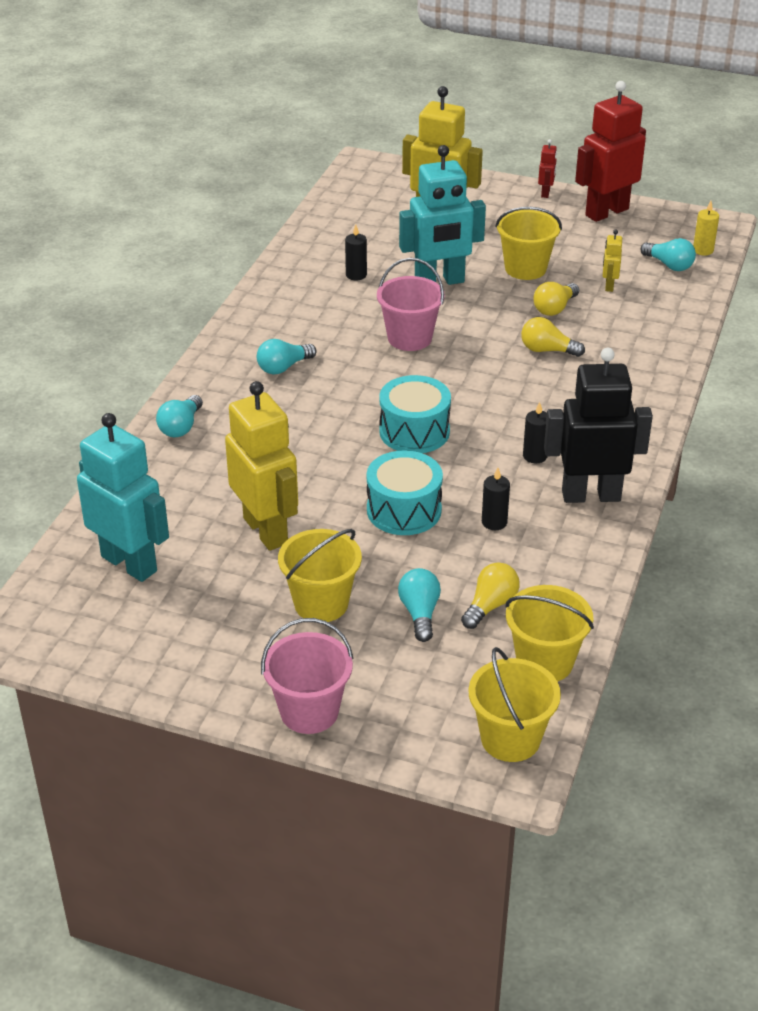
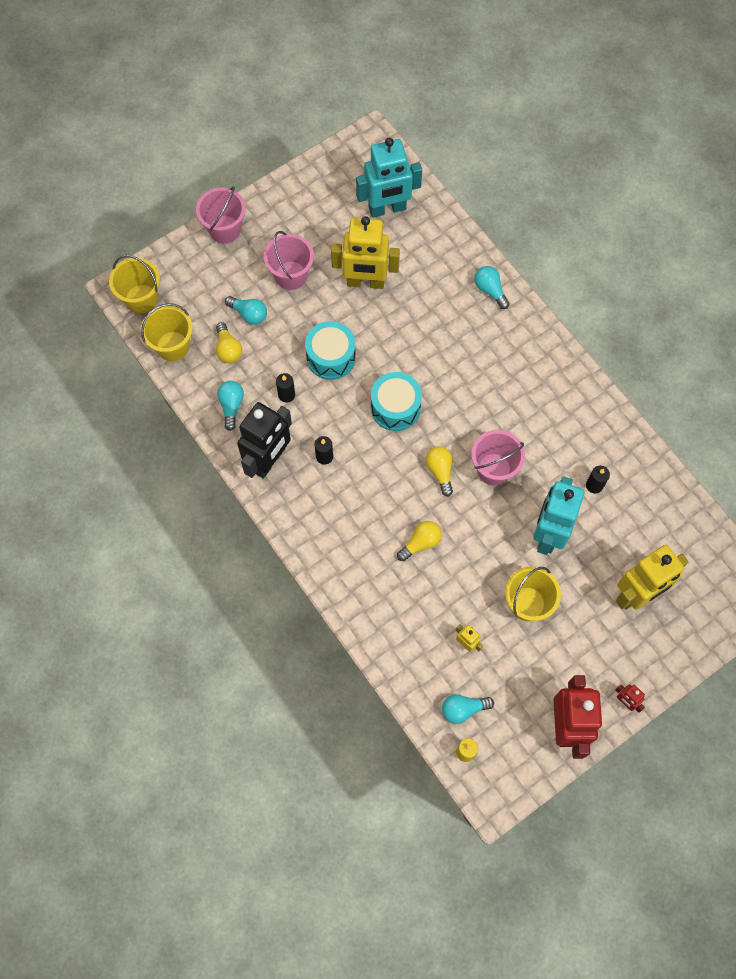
camera: 125 degrees right, 30 degrees up
turquoise light bulb [257,339,317,375] -> turquoise light bulb moved to [217,381,244,431]
yellow bucket [278,529,362,622] -> pink bucket [264,231,314,290]
yellow light bulb [533,282,579,316] -> yellow light bulb moved to [426,446,453,497]

